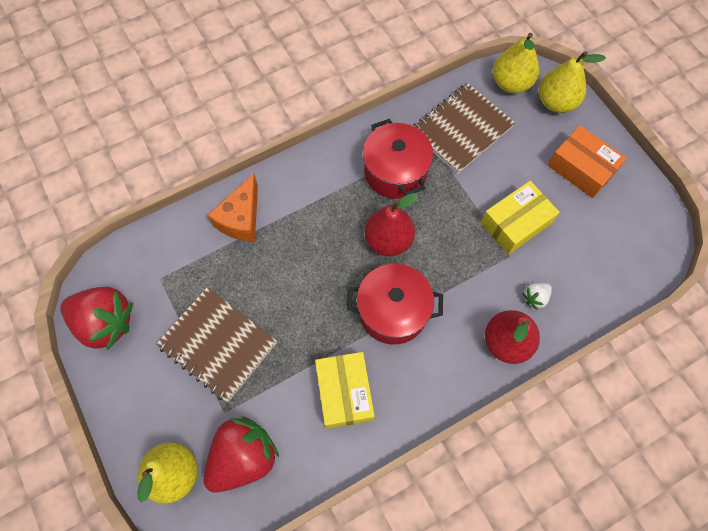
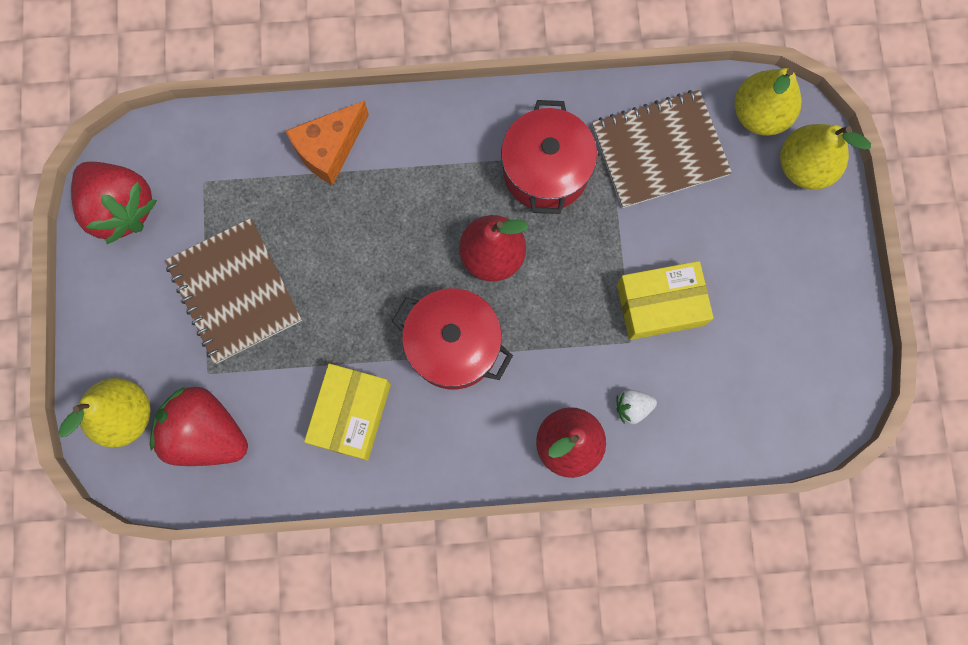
camera: 25 degrees right, 10 degrees up
red strawberry [204,417,279,493] -> red strawberry turned 135 degrees counterclockwise [150,387,248,466]
orange box [548,125,627,198] -> none

